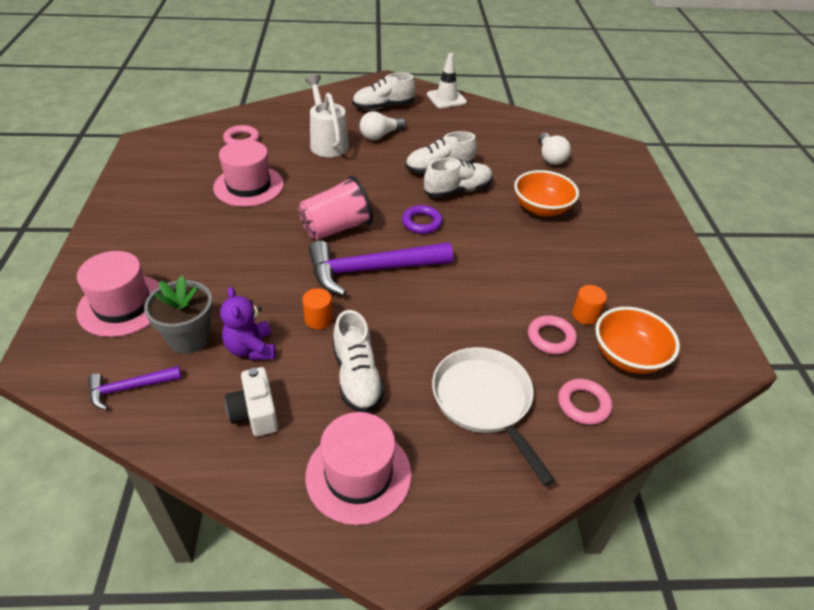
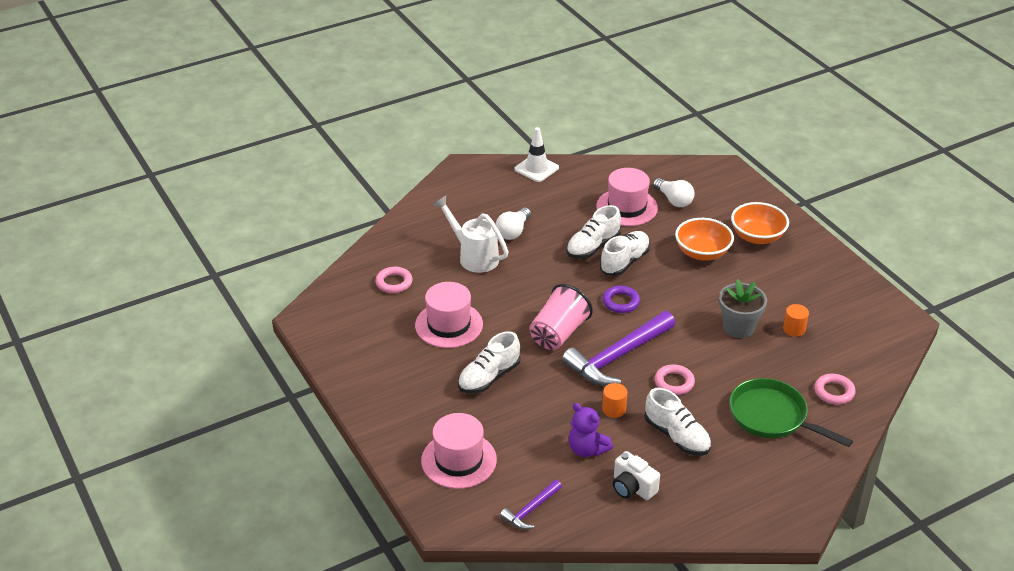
camera: 25 degrees left, 5 degrees down
grey flower pot [144,276,213,354] -> grey flower pot moved to [719,279,767,338]
pink hat [305,412,412,525] -> pink hat moved to [596,168,658,226]
white shoe [352,73,416,110] -> white shoe moved to [458,331,521,394]
white pan [432,347,556,486] -> green pan [729,378,853,447]
pink ring [528,315,577,354] -> pink ring moved to [655,364,695,395]
orange bowl [595,307,680,374] -> orange bowl moved to [731,202,789,244]

